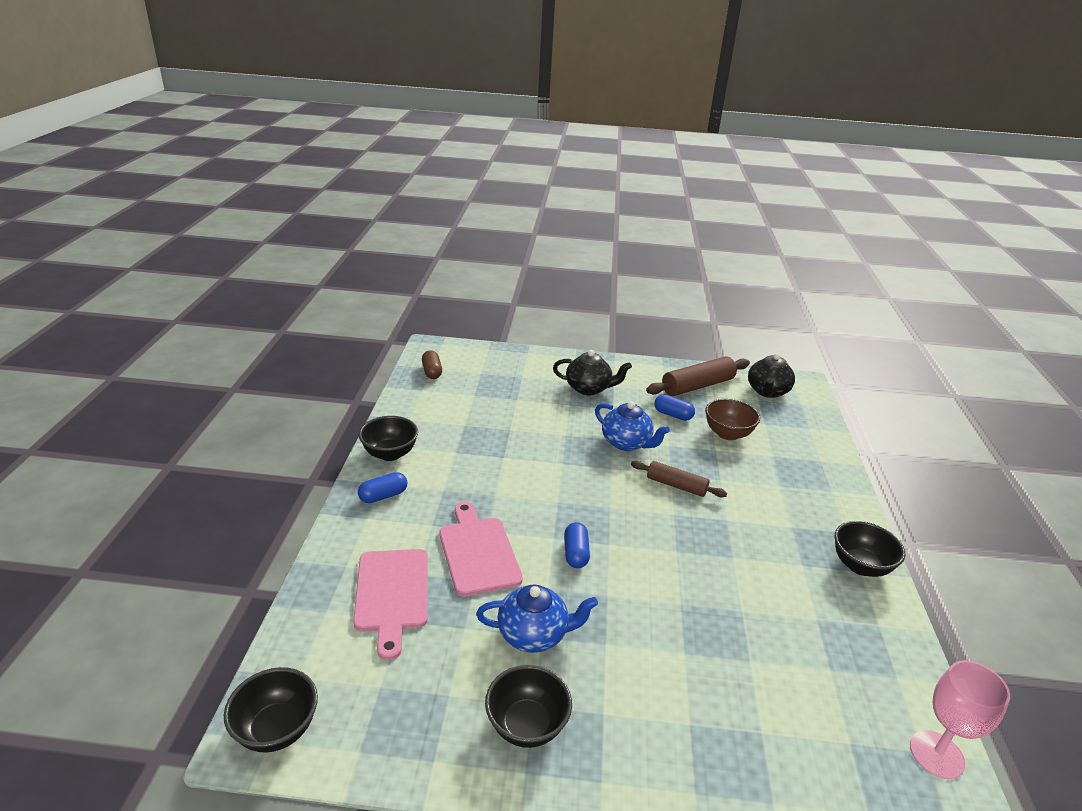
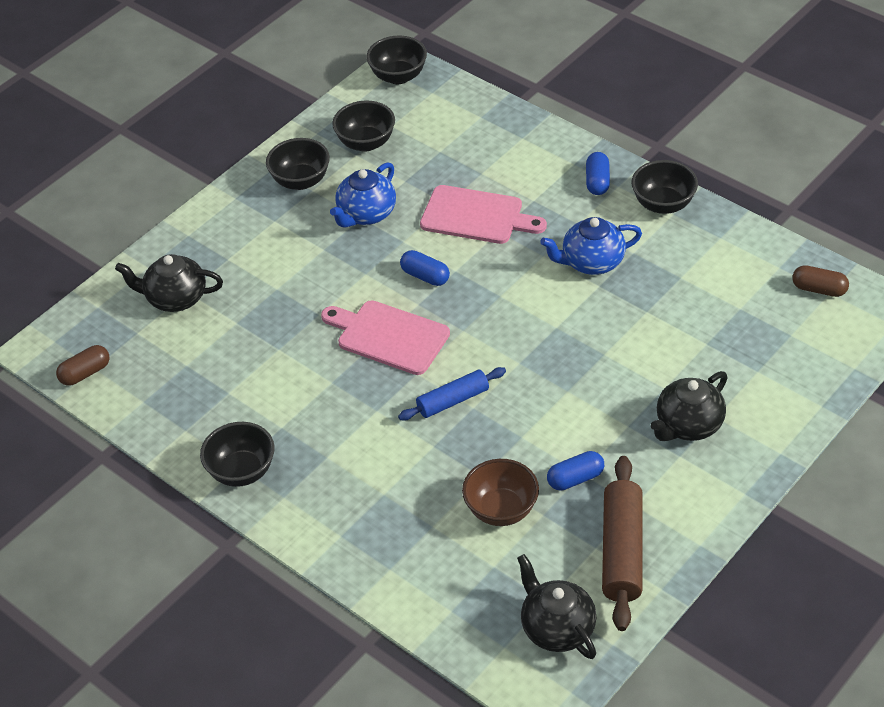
camera: 130 degrees right, 15 degrees up
pink cutting board [353,549,428,660] -> pink cutting board moved to [321,301,450,375]
blue teapot [595,401,670,451] -> blue teapot moved to [540,217,642,275]
brown rolling pin [631,461,727,497] -> blue rolling pin [398,367,506,420]
pink goblet [910,660,1010,779] -> brown capsule [56,345,110,386]
none -> black teapot [115,254,223,312]
none -> black bowl [332,101,395,152]

